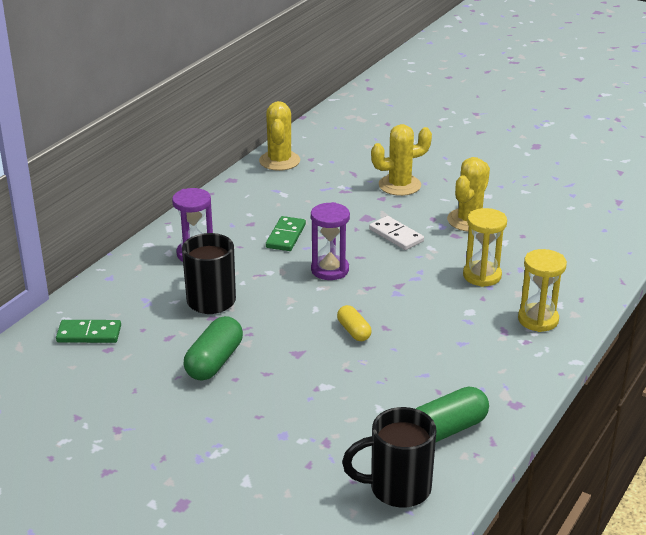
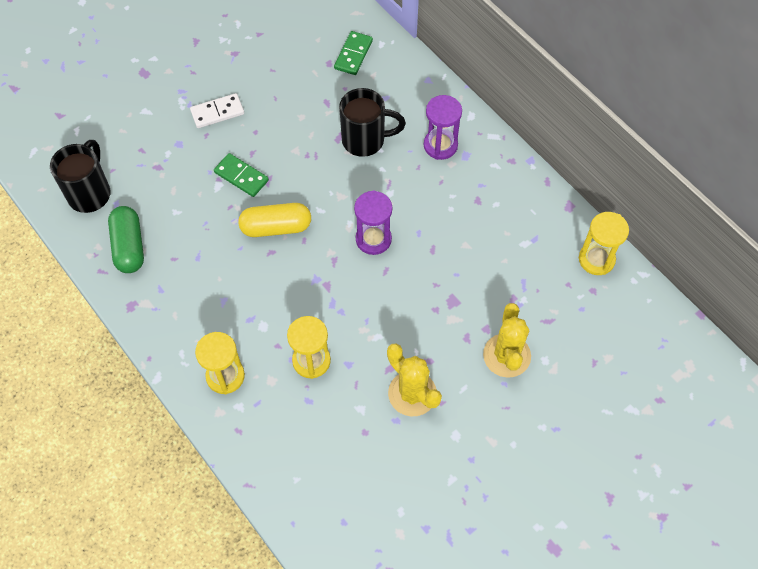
camera: 110 degrees right, 30 degrees up
green capsule [184,316,243,381] -> none
yellow cactus [259,101,300,171] -> yellow hourglass [579,212,629,275]
green domino [266,216,306,251] -> green domino moved to [214,153,269,197]
yellow capsule [337,305,371,341] -> yellow capsule [238,203,311,237], size x1.66
white domino [369,216,424,250] -> white domino moved to [190,93,244,128]

